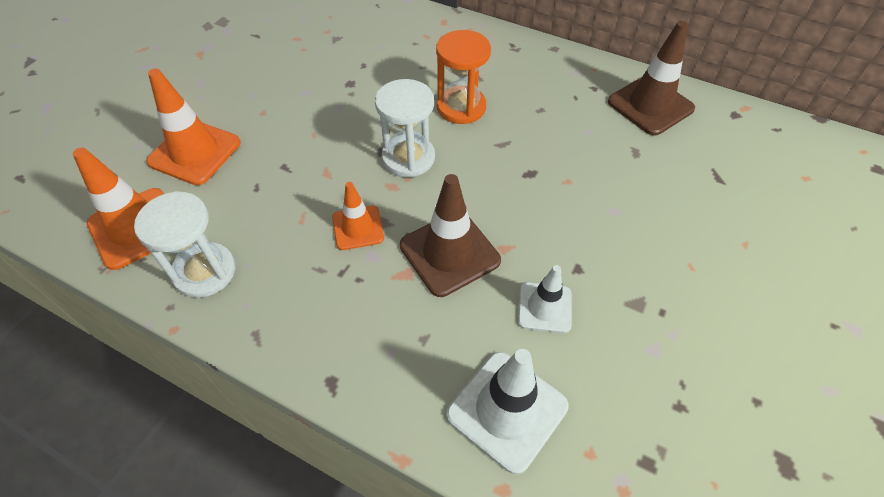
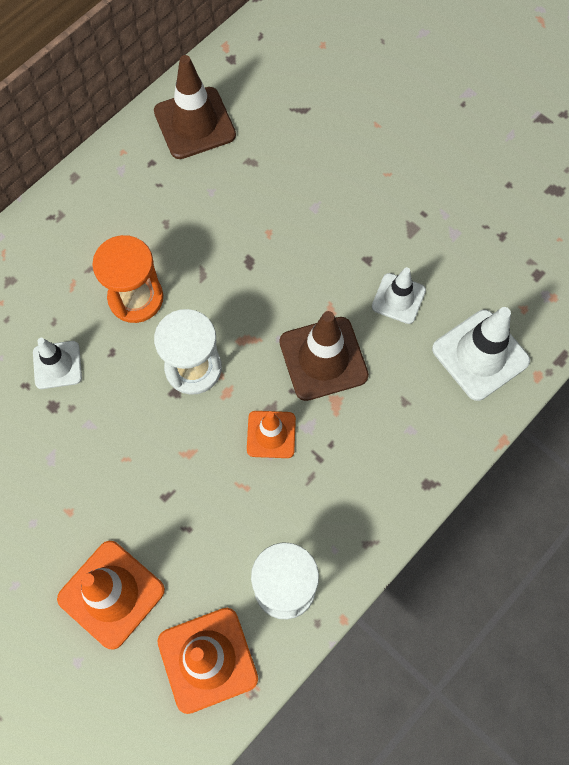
camera: 75 degrees left, 15 degrees up
none -> white traffic cone [33,338,82,389]

